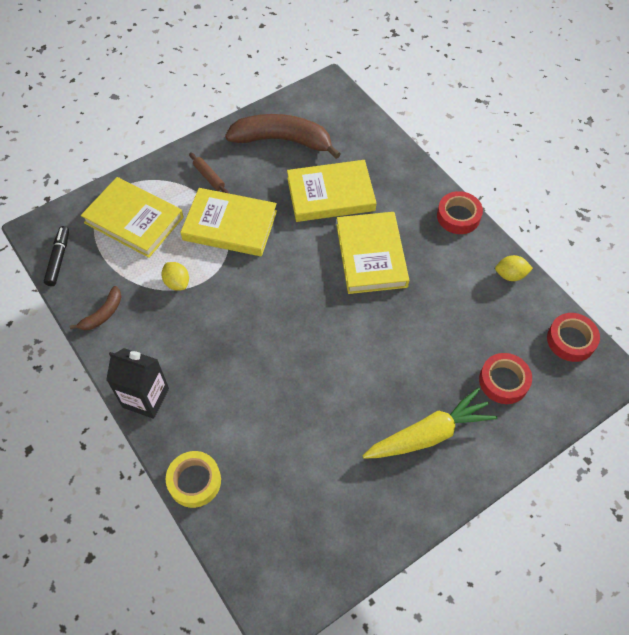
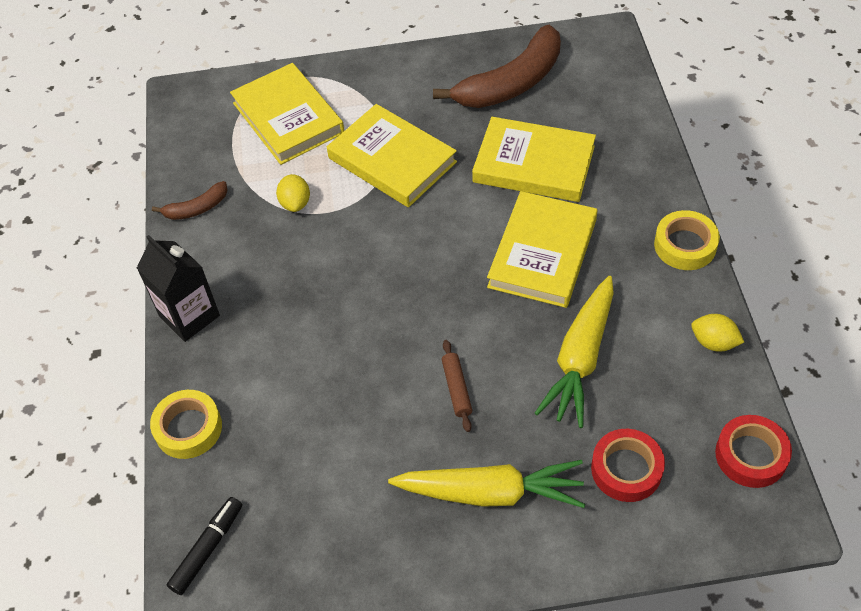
camera: 30 degrees right, 5 degrees down
black marker [44,226,69,286] -> black marker moved to [167,497,242,595]
brown rolling pin [189,152,229,193] -> brown rolling pin moved to [442,340,472,432]
brown banana [225,114,341,159] -> brown banana turned 105 degrees clockwise [433,25,561,108]
red tape [437,191,483,234] -> yellow tape [654,210,720,270]
none -> yellow carrot [535,276,614,428]

